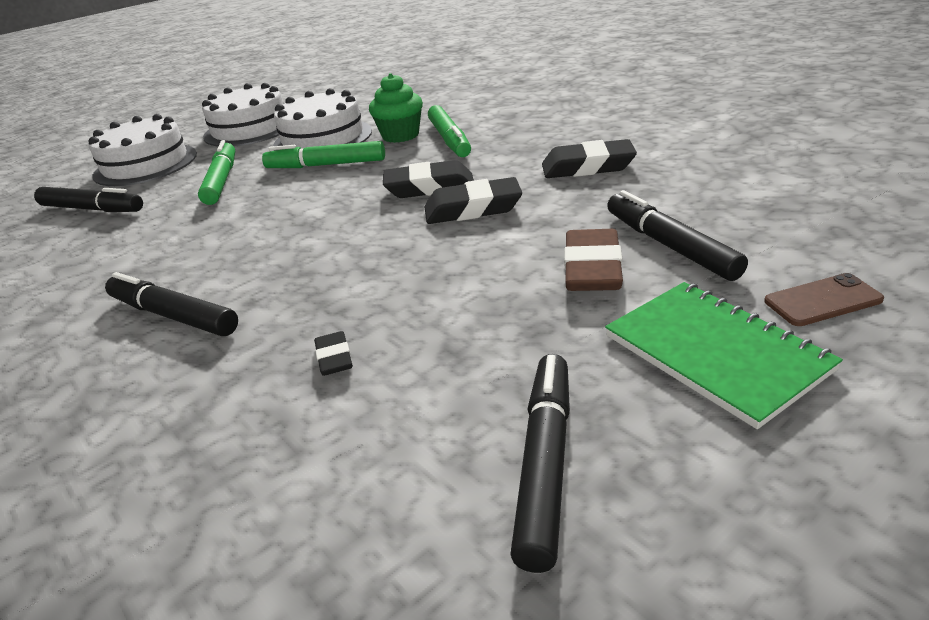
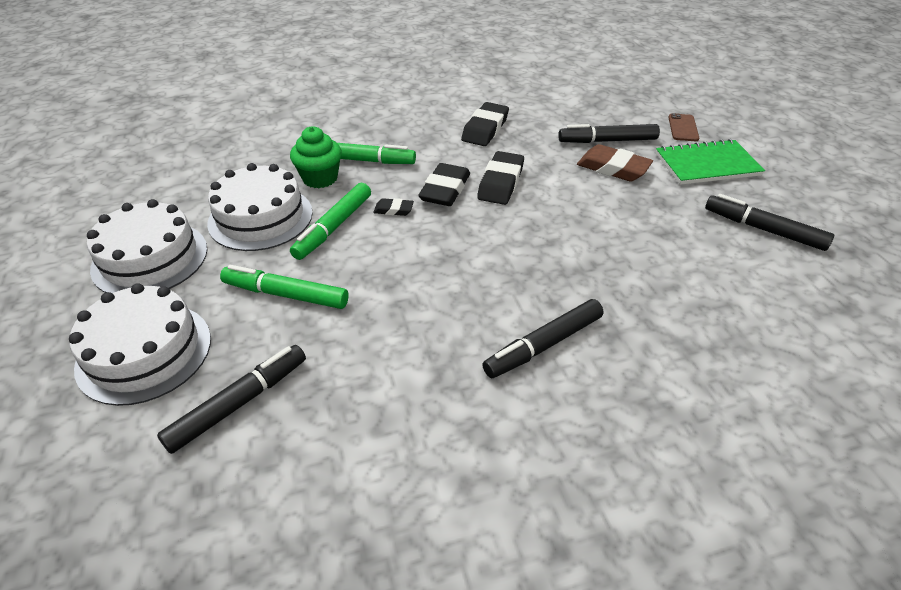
camera: 70 degrees left, 10 degrees up
black eraser [314,331,353,376] -> black eraser moved to [373,198,414,216]

